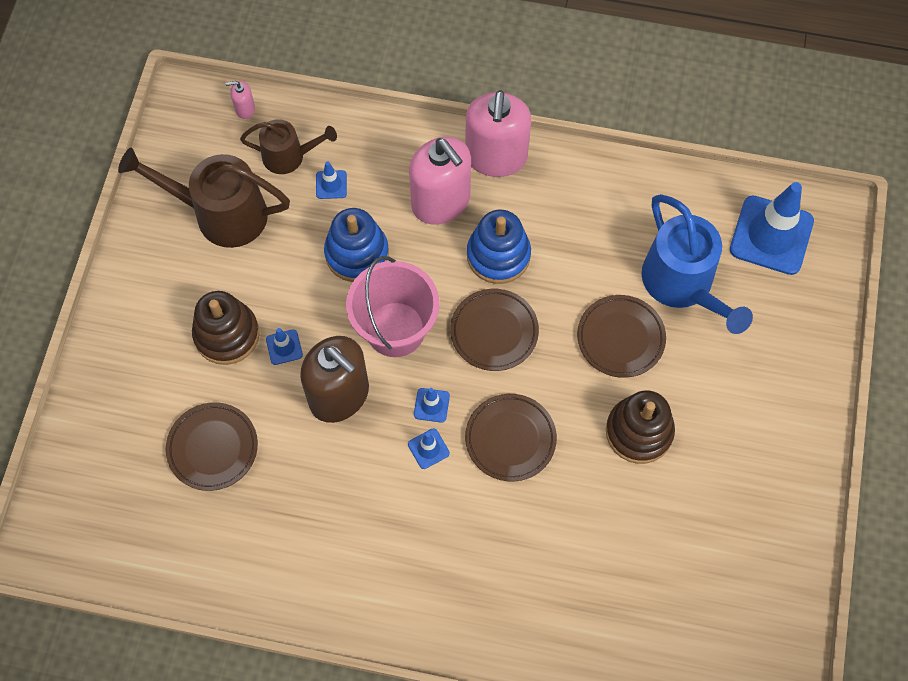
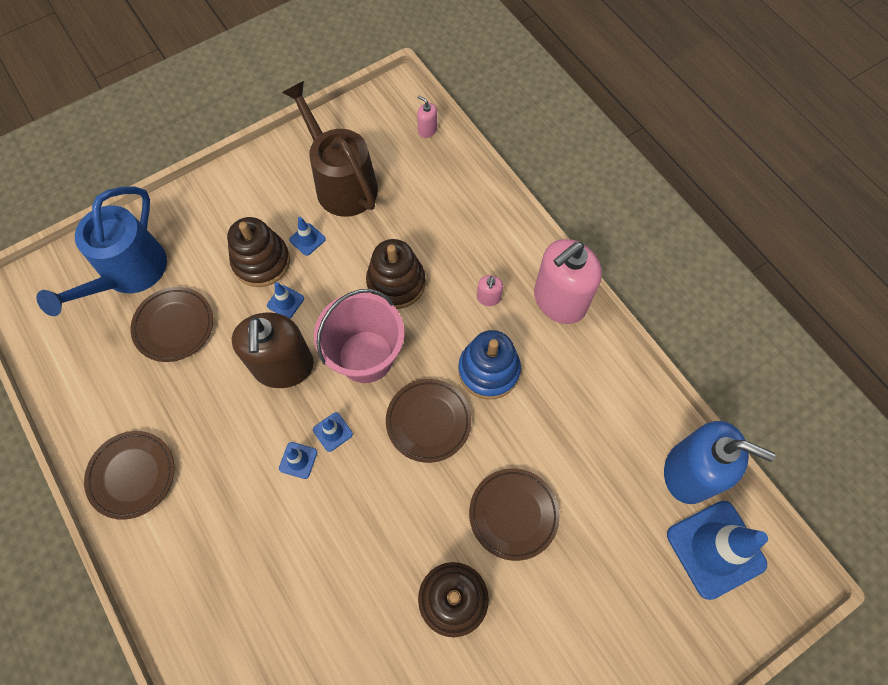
camera: 45 degrees right, 0 degrees up
brown watering can [240,119,337,174] -> none
blue traffic cone [316,162,347,199] -> blue traffic cone moved to [289,217,326,256]
blue stacking toy [324,208,389,282] -> brown stacking toy [366,239,425,309]
pink soap dispenser [409,137,471,225] -> pink soap dispenser [477,275,503,306], size x0.41
brown plate [465,394,557,482] -> brown plate moved to [84,431,174,520]
blue watering can [642,194,753,334] -> blue watering can moved to [37,187,167,316]
none -> blue soap dispenser [664,421,775,504]

